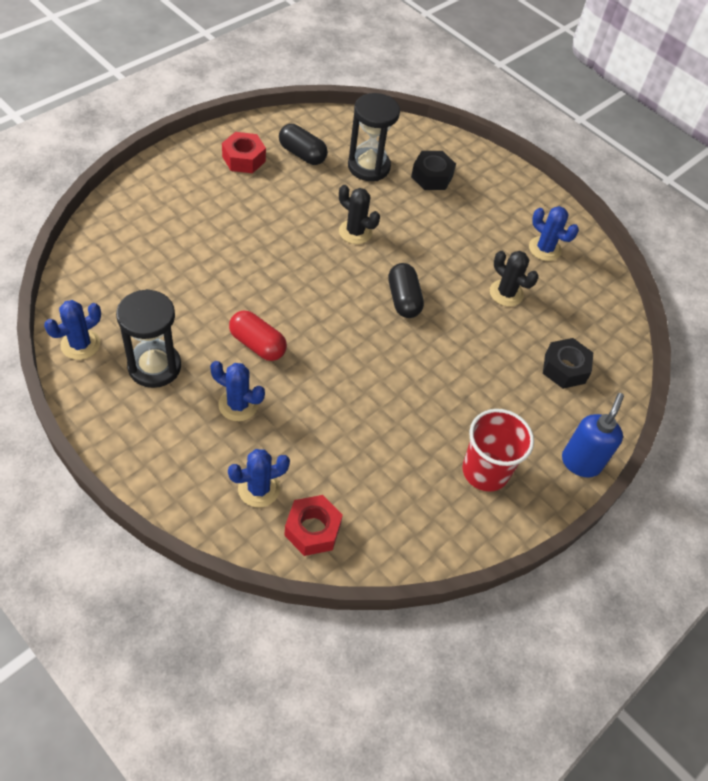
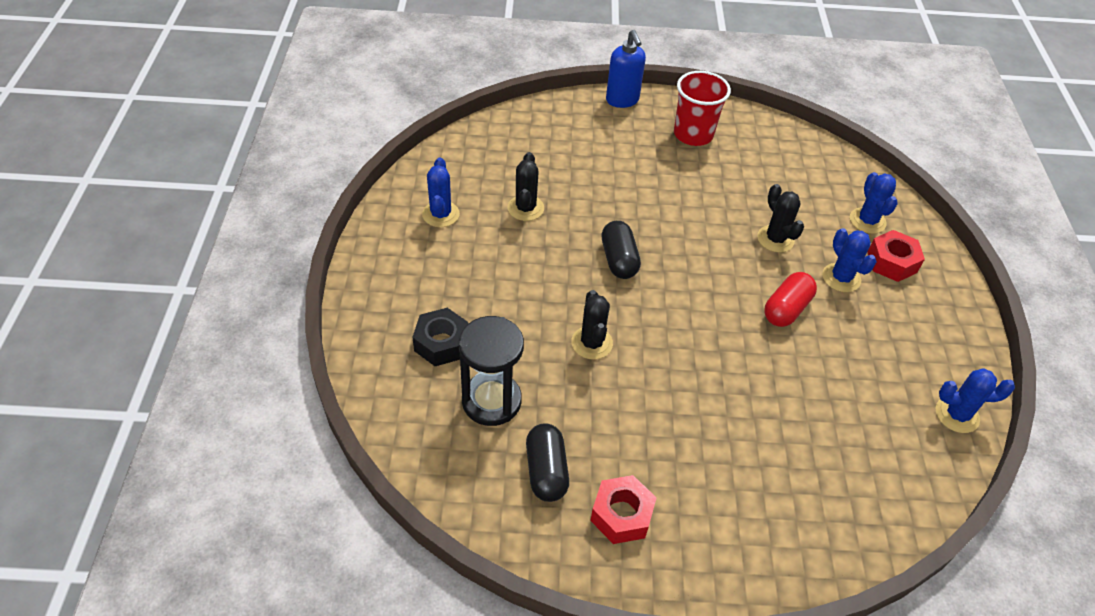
camera: 130 degrees left, 5 degrees down
black hourglass [116,289,181,388] -> none
blue cactus [228,449,290,507] -> blue cactus turned 60 degrees clockwise [850,172,898,234]
red capsule [229,310,287,361] -> red capsule turned 45 degrees clockwise [764,272,817,327]
red nut [284,495,343,556] -> red nut moved to [867,230,925,282]
black capsule [388,263,424,318] -> black capsule turned 45 degrees counterclockwise [601,221,641,279]
black nut [543,338,593,389] -> none
blue soap dispenser [562,393,624,478] -> blue soap dispenser turned 90 degrees counterclockwise [606,30,646,108]
none -> black cactus [757,184,804,252]

